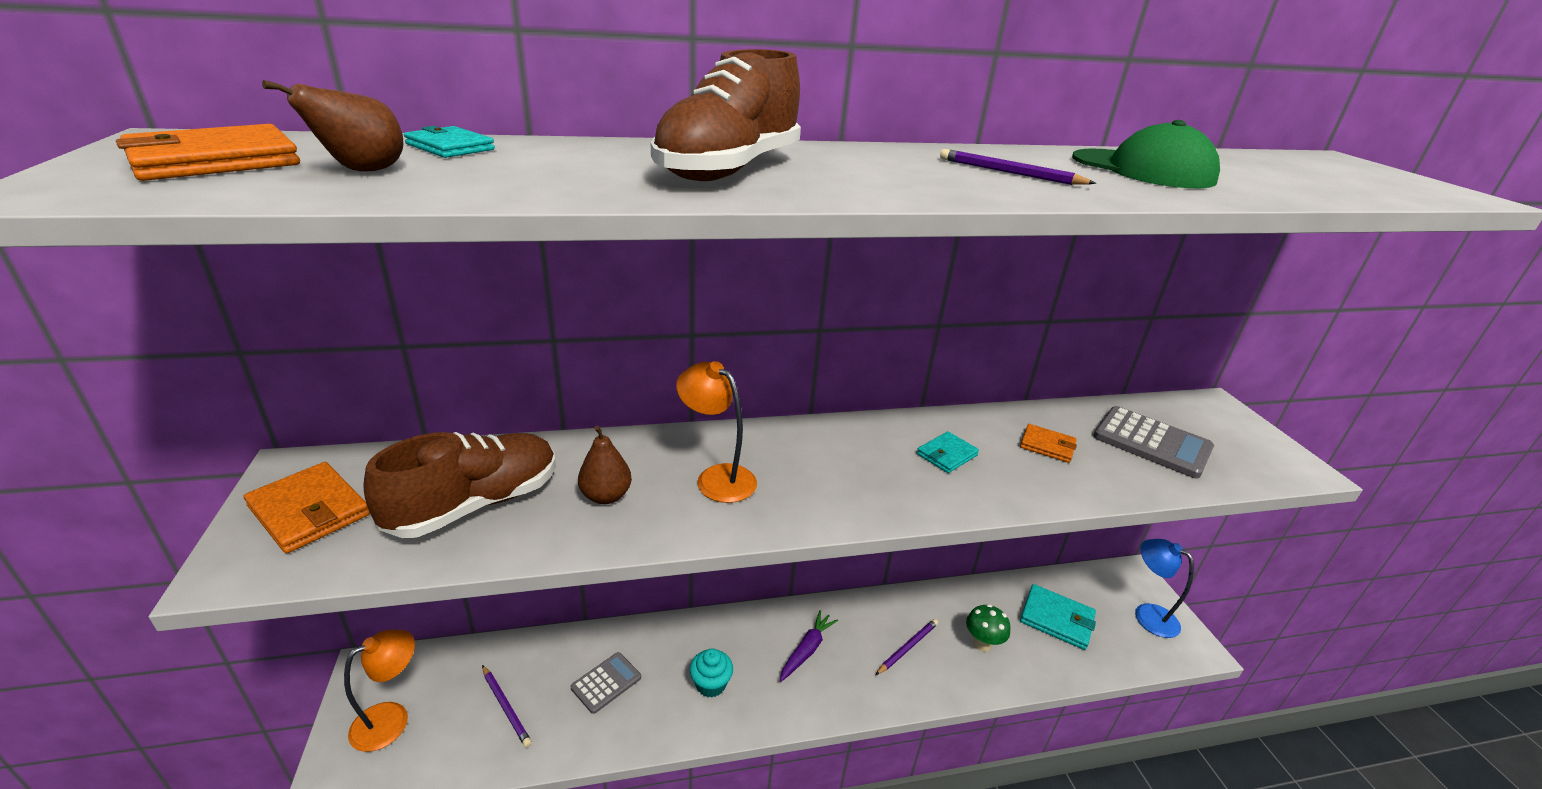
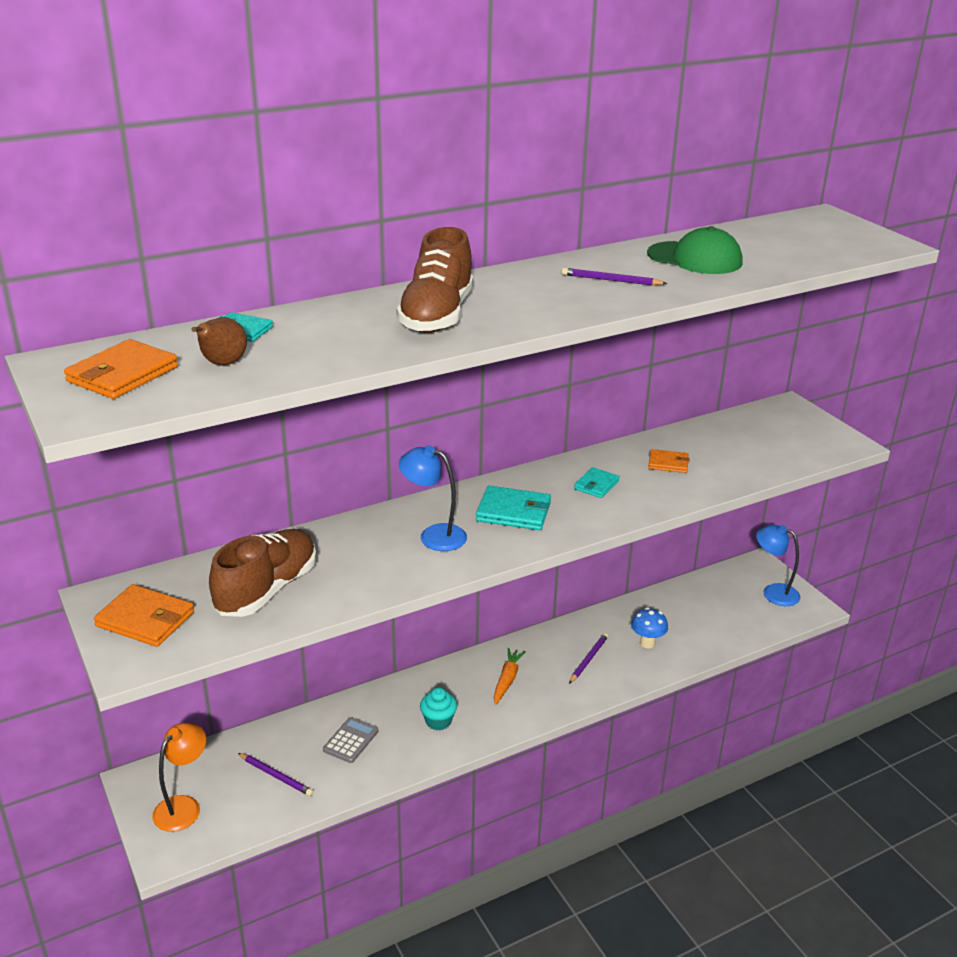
camera: 15 degrees left, 0 degrees up
brown pear [578,425,632,504] -> none
orange lamp [676,361,757,503] -> blue lamp [399,446,467,551]
purple carrot [780,610,838,682] -> orange carrot [494,648,526,705]
green mushroom [966,604,1011,652] -> blue mushroom [631,608,668,649]
turquoise wallet [1020,584,1096,650] -> turquoise wallet moved to [476,486,551,530]
grey calculator [1093,406,1214,479] -> none

